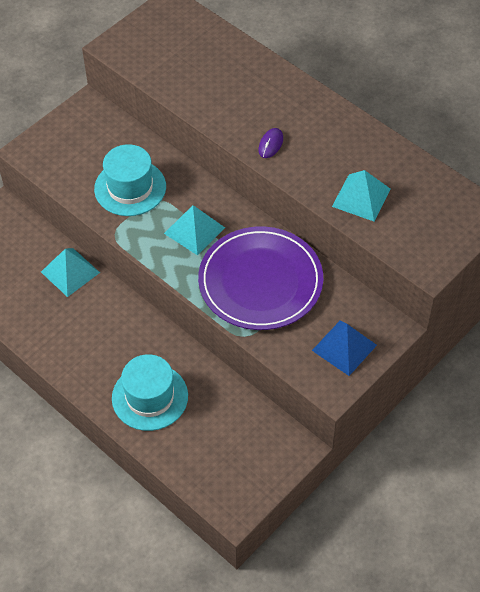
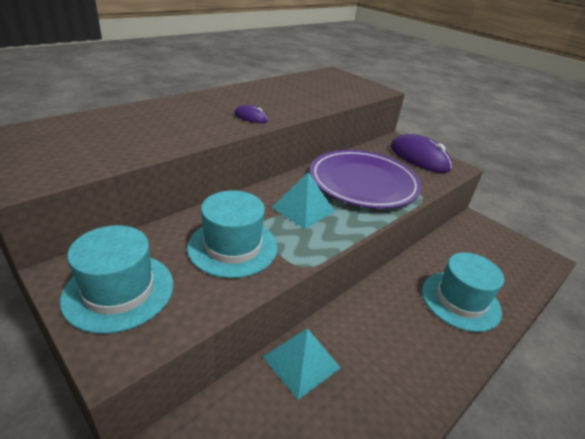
camera: 90 degrees left, 20 degrees down
blue pyramid [312,320,377,376] -> purple mouse [391,134,452,173]
turquoise pyramid [332,170,391,222] -> none
none -> turquoise hat [60,225,173,334]

